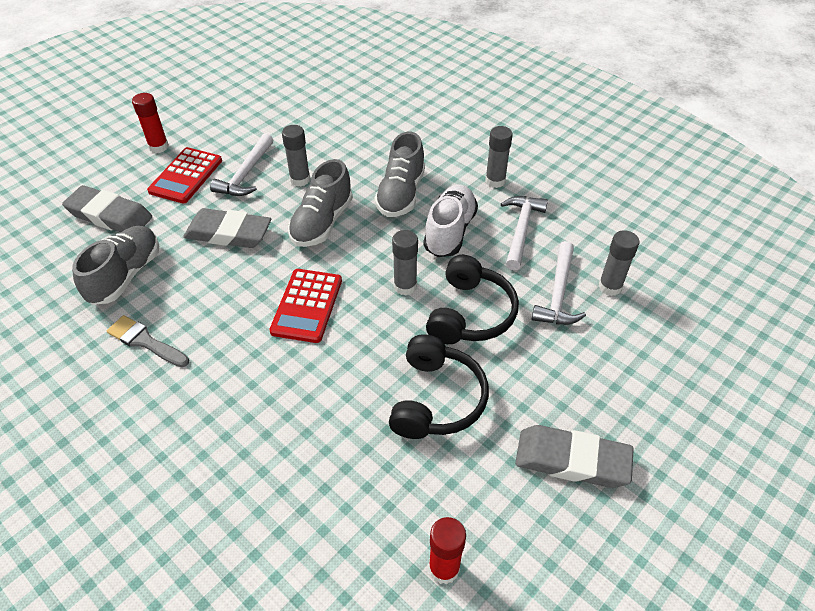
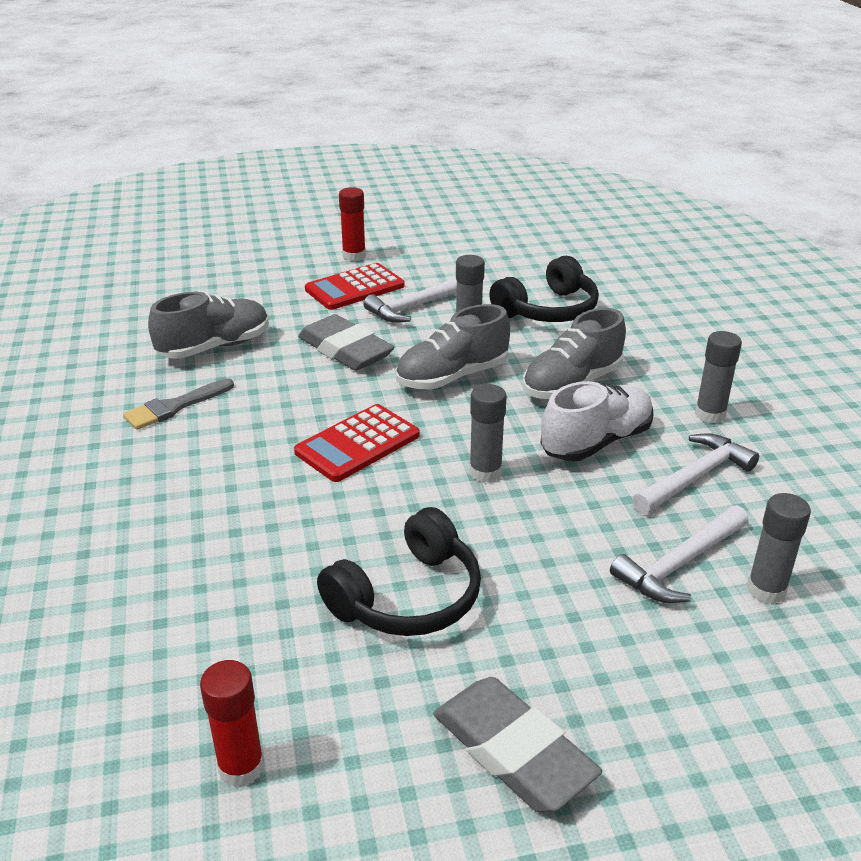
camera: 35 degrees right, 15 degrees down
grey eraser [62,185,152,232] -> none
grey brush [107,315,189,367] -> grey brush turned 105 degrees counterclockwise [123,378,234,430]
black headphones [426,255,519,344] -> black headphones moved to [489,256,599,322]

